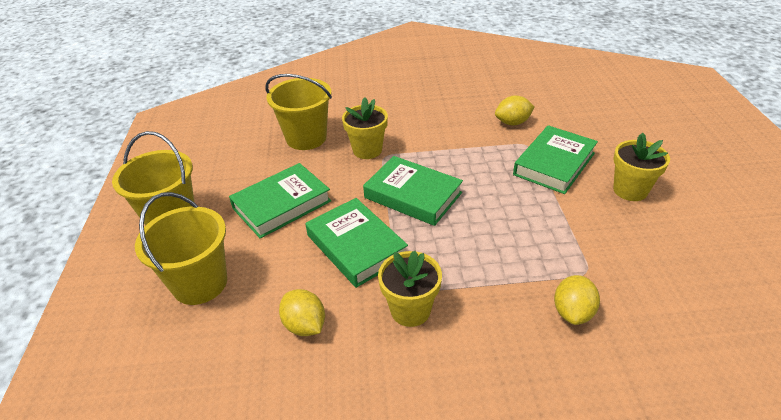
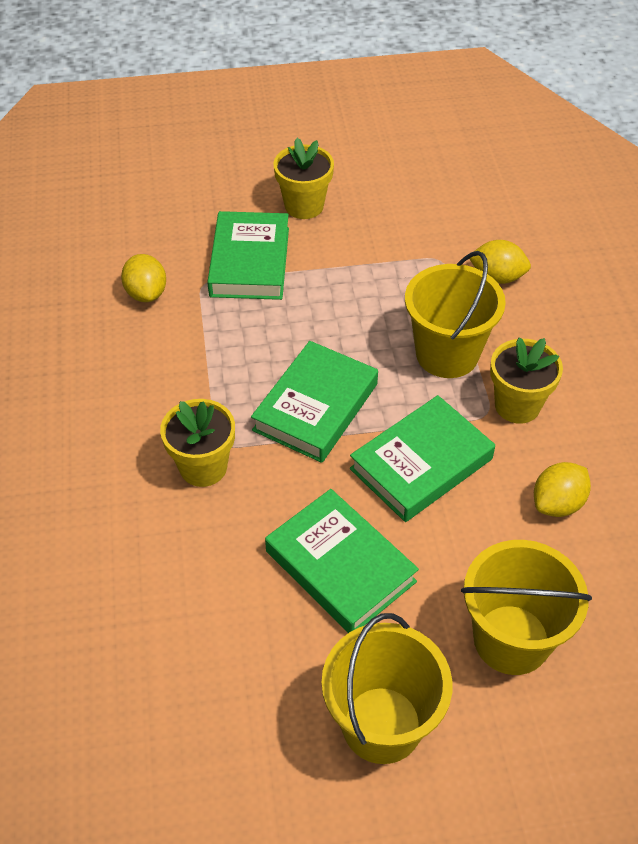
camera: 95 degrees left, 10 degrees up
yellow bucket [265,74,332,150] -> yellow bucket moved to [405,251,506,378]
green book [513,125,598,194] -> green book turned 60 degrees clockwise [207,211,289,300]

